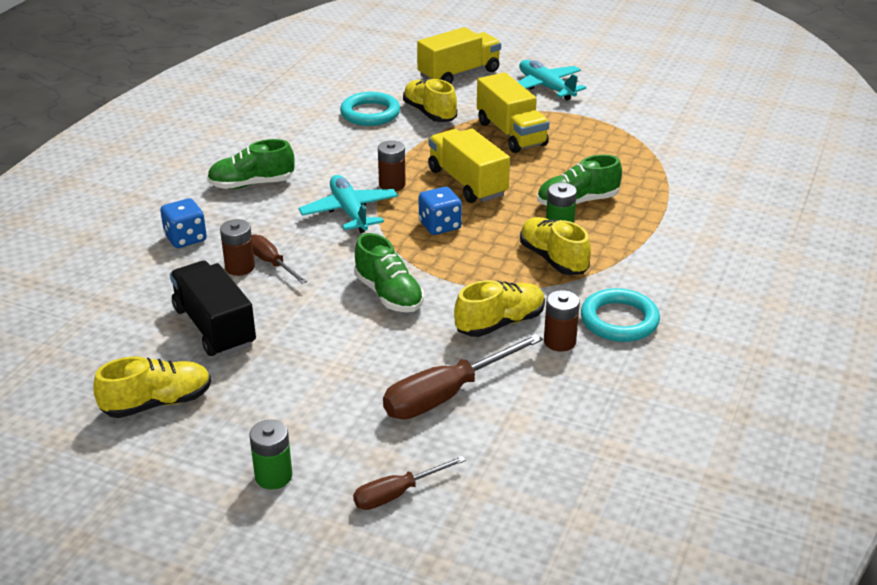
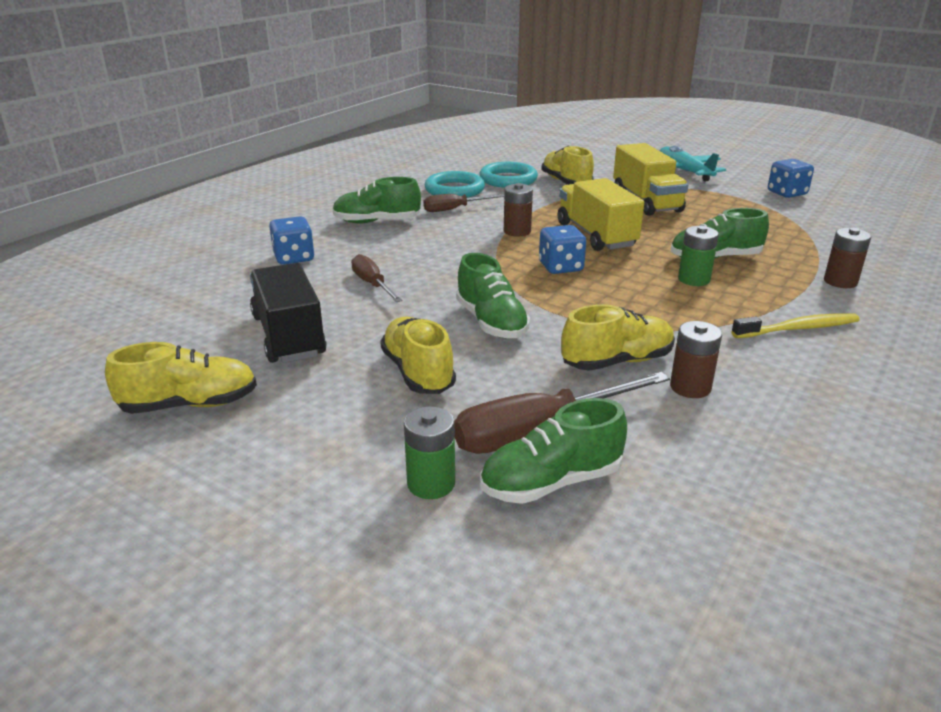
camera: 10 degrees right, 5 degrees down
brown battery [220,219,255,276] -> brown battery moved to [824,228,871,288]
green battery [249,420,292,490] -> green battery moved to [404,406,455,499]
turquoise plane [299,175,398,233] -> none
brown screwdriver [353,456,466,510] -> brown screwdriver moved to [423,194,504,212]
yellow truck [417,27,501,84] -> none
yellow shoe [520,217,591,275] -> yellow shoe moved to [380,317,456,394]
turquoise ring [581,288,660,342] -> turquoise ring moved to [425,171,485,198]
none -> green shoe [480,398,627,504]
none -> yellow toothbrush [731,313,860,338]
none -> blue dice [768,159,814,198]

